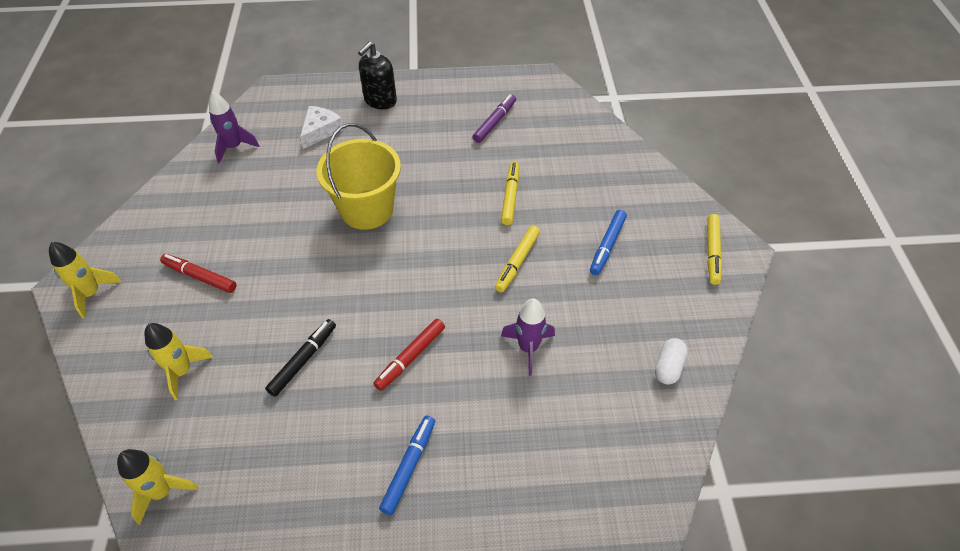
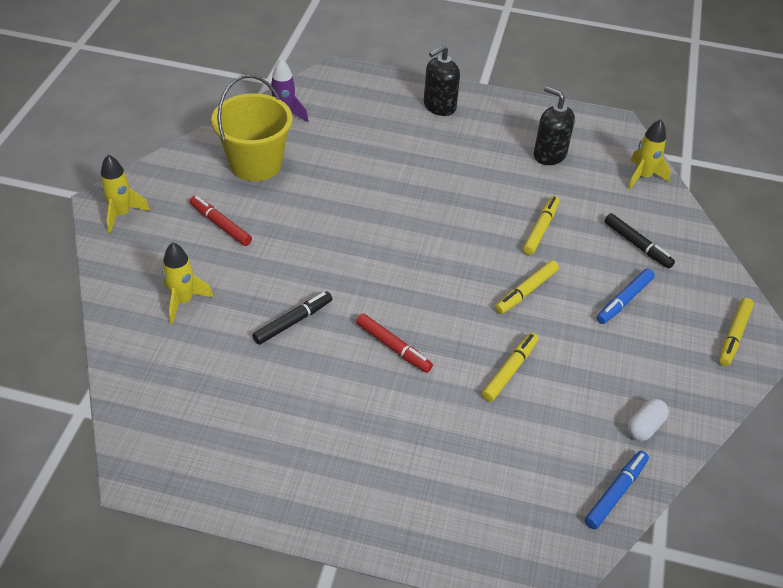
camera: 15 degrees right, 5 degrees down
yellow rocket [117,449,199,525] -> yellow rocket moved to [628,119,671,190]
white cheese [300,106,344,149] -> none
yellow bucket [317,123,401,230] -> yellow bucket moved to [211,75,293,181]
red marker [373,319,445,391] -> red marker turned 105 degrees counterclockwise [356,313,433,373]
blue marker [379,416,435,515] -> blue marker moved to [585,451,649,529]
purple marker [473,94,516,143] -> black soap dispenser [534,86,575,165]
purple rocket [501,298,555,376] -> yellow marker [482,333,538,402]
none -> black marker [604,213,675,269]

